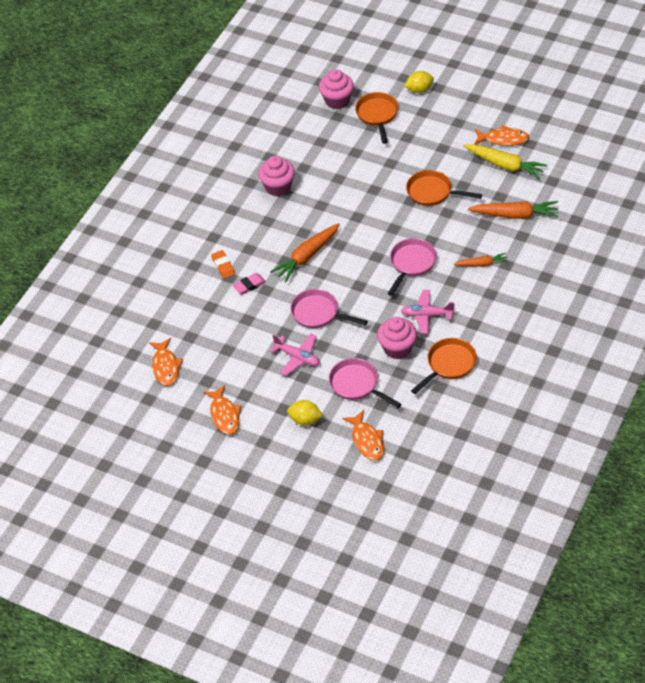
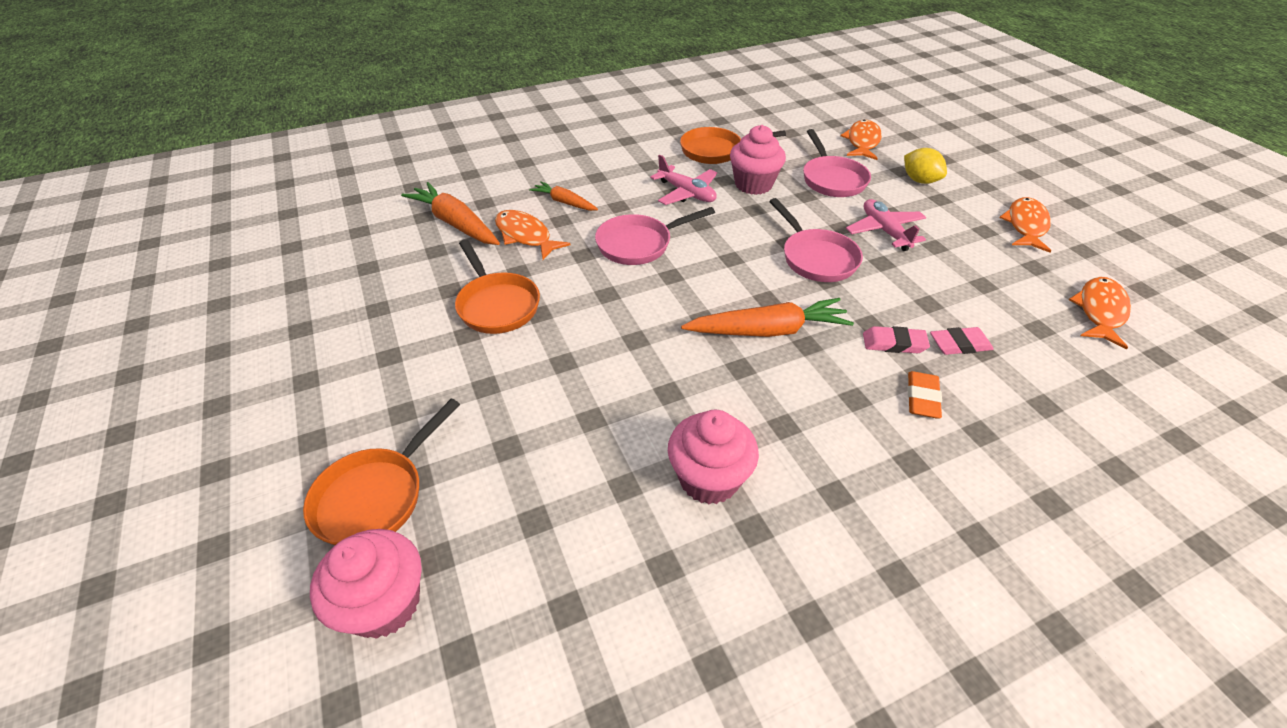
camera: 145 degrees left, 5 degrees down
yellow lemon [404,71,434,93] -> none
yellow carrot [464,144,548,179] -> none
orange fish [474,125,530,146] -> orange fish moved to [495,210,570,260]
none -> pink eraser [930,327,994,355]

